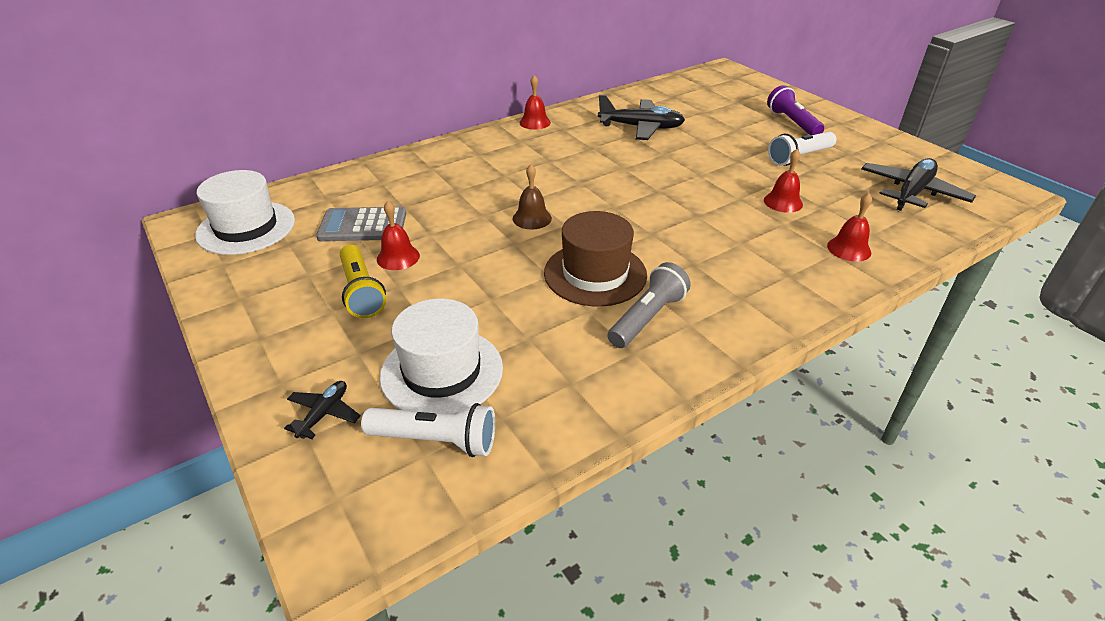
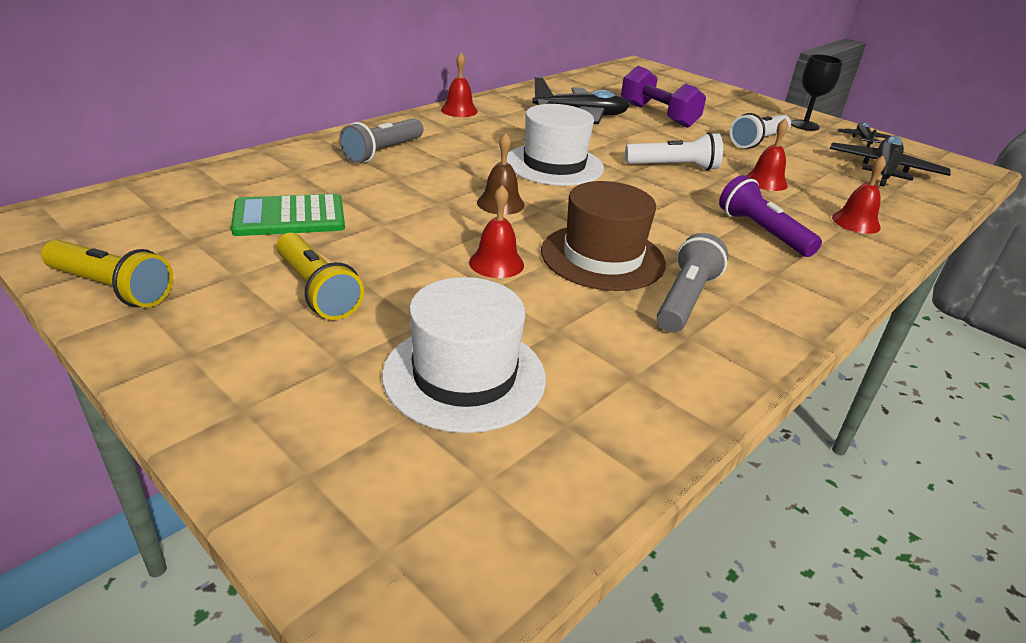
camera: 15 degrees left, 5 degrees down
white hat [195,170,295,255] -> white hat moved to [507,104,604,186]
black plane [284,381,361,439] -> black plane moved to [838,123,891,147]
grey calculator [316,207,406,241] -> green calculator [231,194,345,236]
white flashlight [361,403,495,457] -> white flashlight moved to [625,132,723,171]
red bell [377,201,420,270] -> red bell moved to [469,185,524,278]
purple flashlight [767,85,824,135] -> purple flashlight moved to [719,175,822,257]
none -> yellow flashlight [41,240,173,307]
none -> grey flashlight [339,118,423,163]
none -> purple dumbbell [621,66,706,128]
none -> black goblet [791,54,843,131]

